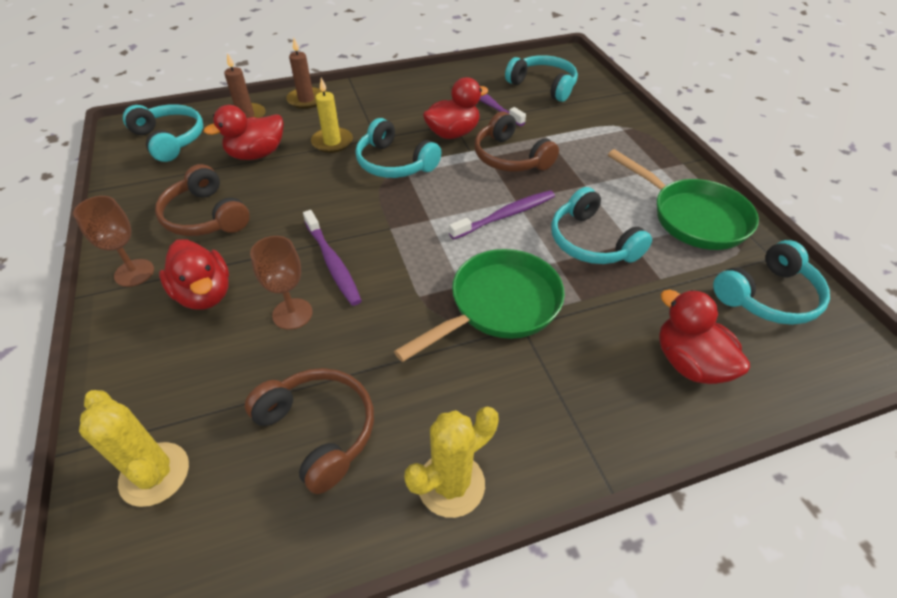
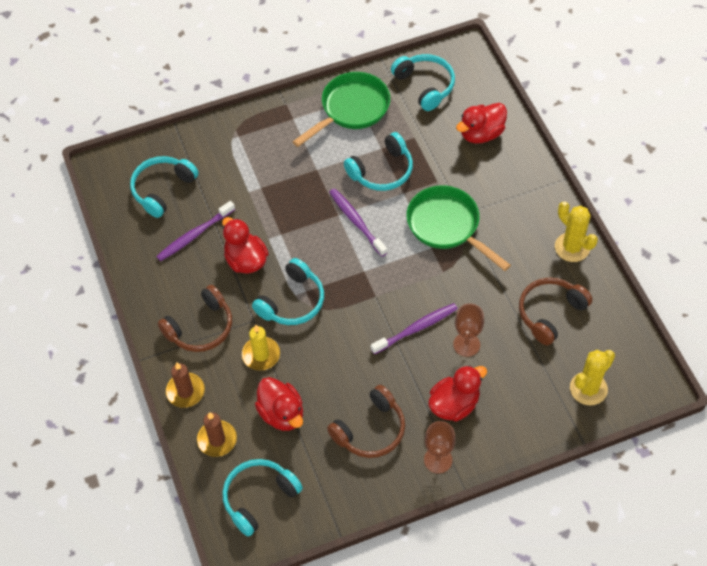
camera: 90 degrees left, 10 degrees up
brown headphones [474,111,559,171] -> brown headphones moved to [158,285,232,352]

